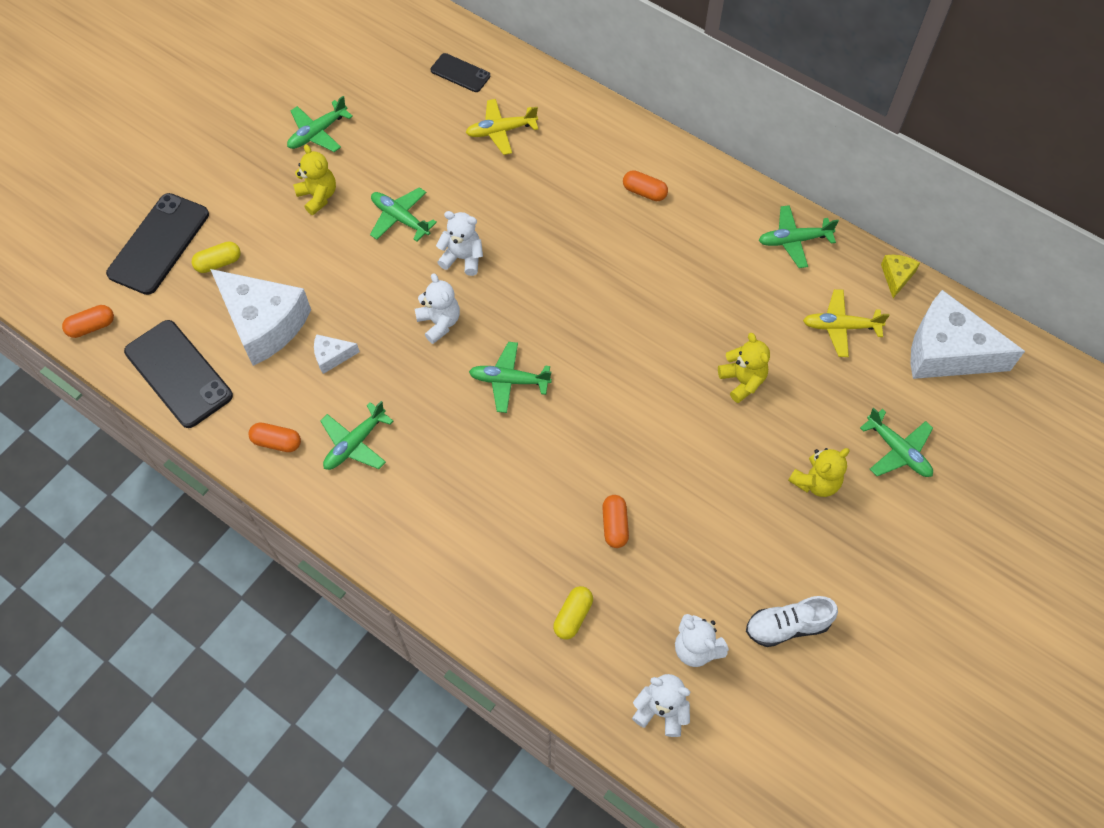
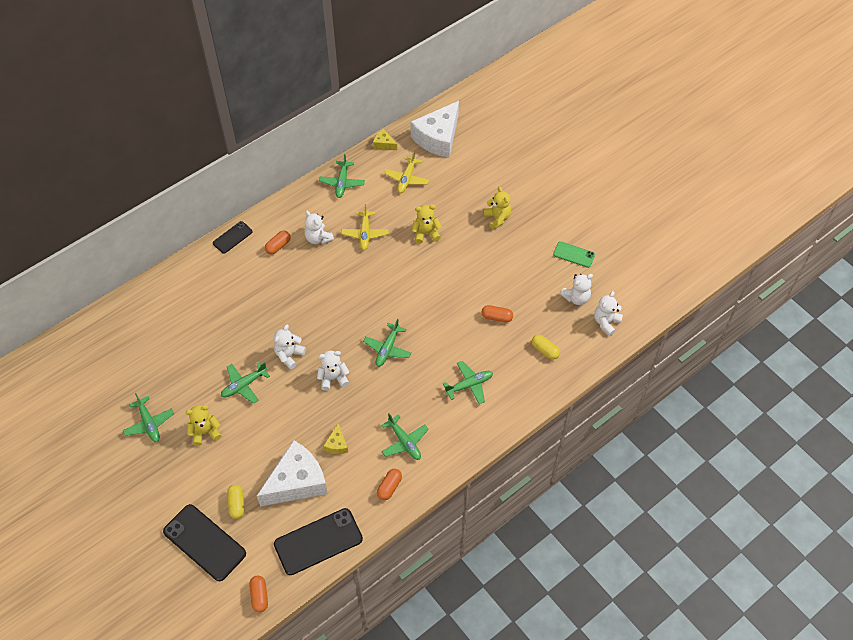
camera: 75 degrees left, 5 degrees down
white cheese [314,334,360,374] -> yellow cheese [323,423,348,454]
black phone [431,53,490,92] -> black phone moved to [213,221,253,254]
yellow plane [465,99,538,155] -> yellow plane moved to [341,204,388,250]
white shoe [746,596,838,647] -> green phone [553,241,595,268]
green plane [860,408,933,477] -> green plane moved to [442,361,493,404]
none -> white teddy bear [304,211,334,244]

